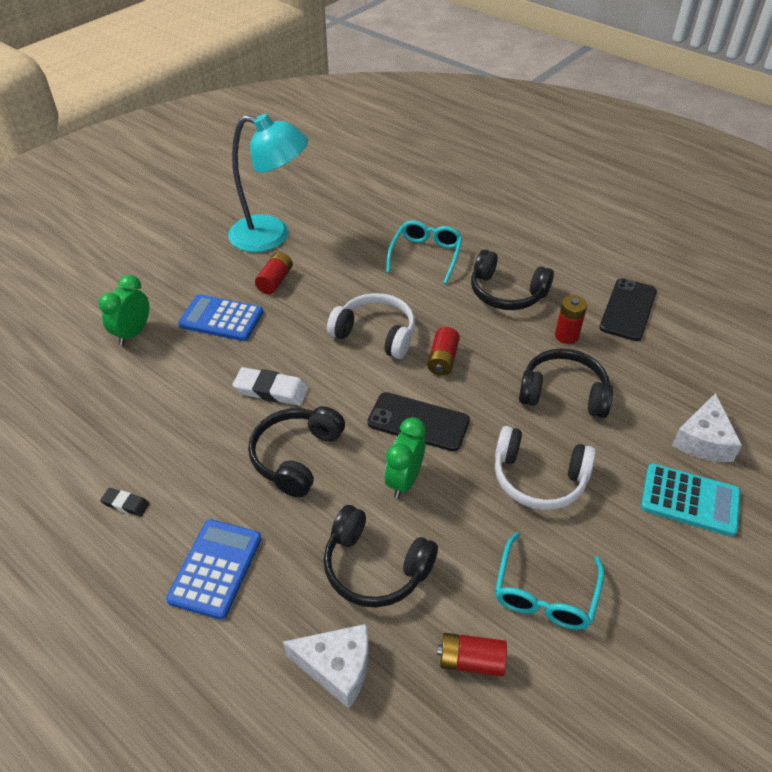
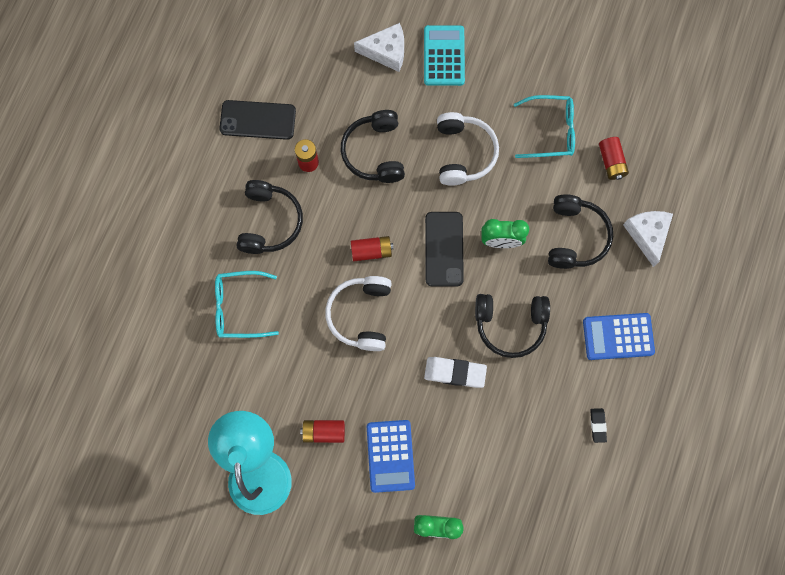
camera: 110 degrees left, 30 degrees up
white eraser [232,367,309,406] -> white eraser turned 75 degrees counterclockwise [424,357,487,388]

